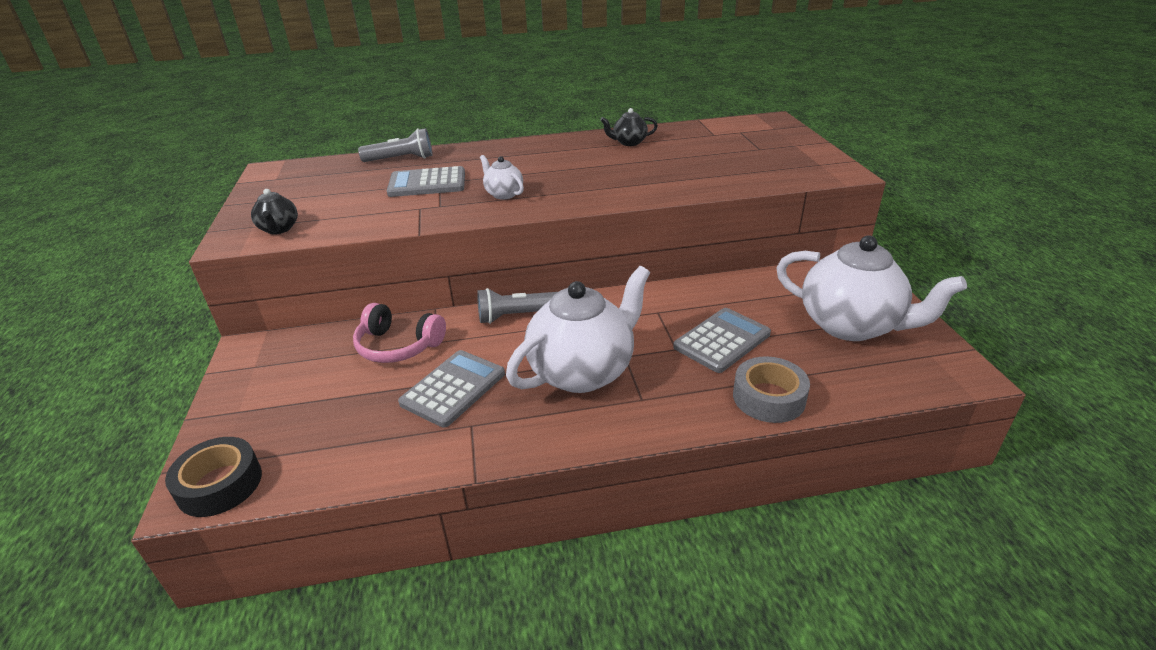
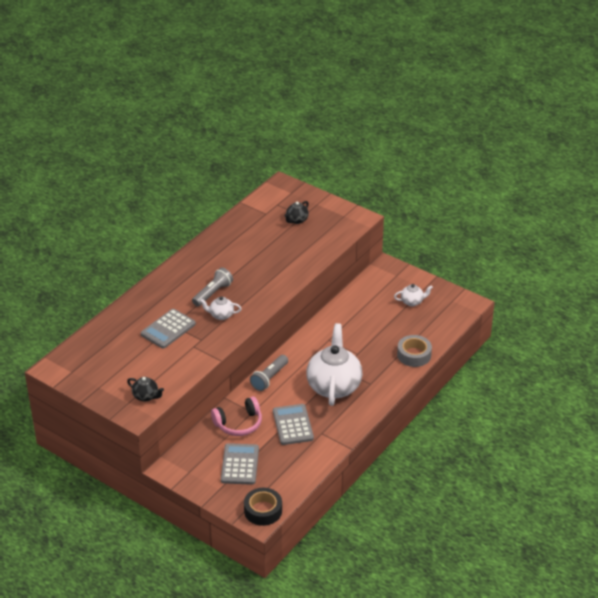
camera: 45 degrees left, 5 degrees up
grey flashlight [358,128,433,162] -> grey flashlight moved to [192,268,233,307]
black teapot [600,108,658,146] -> black teapot moved to [284,201,309,224]
grey calculator [673,308,771,373] -> grey calculator moved to [221,443,259,485]
white teapot [776,236,967,341] -> white teapot [394,284,433,306], size x0.44

